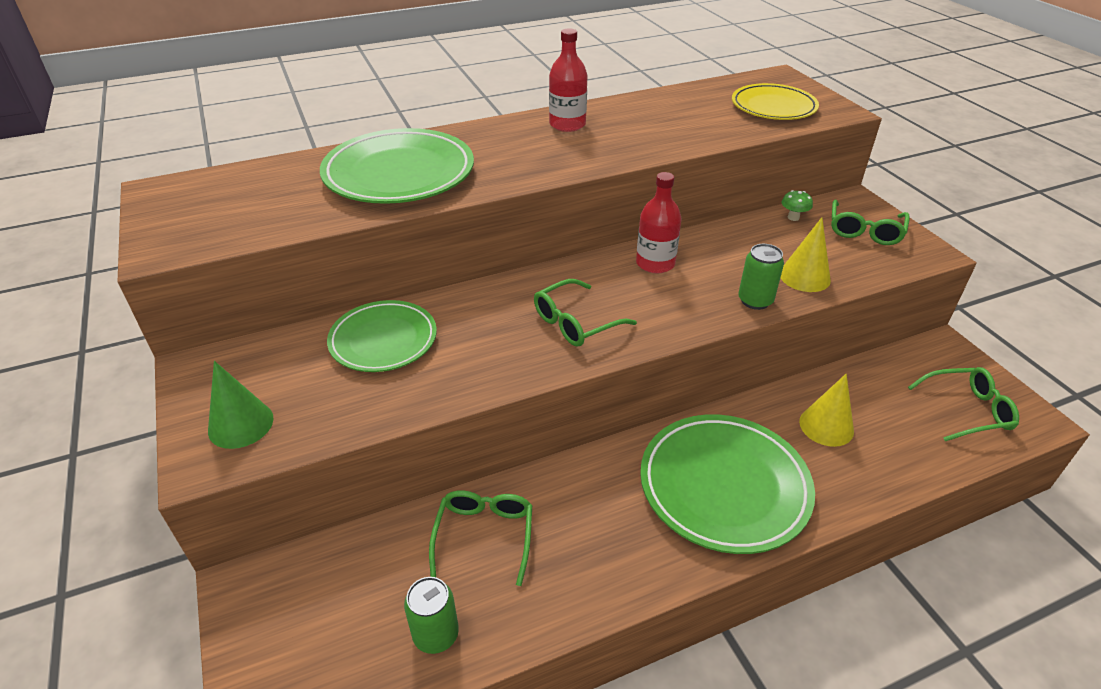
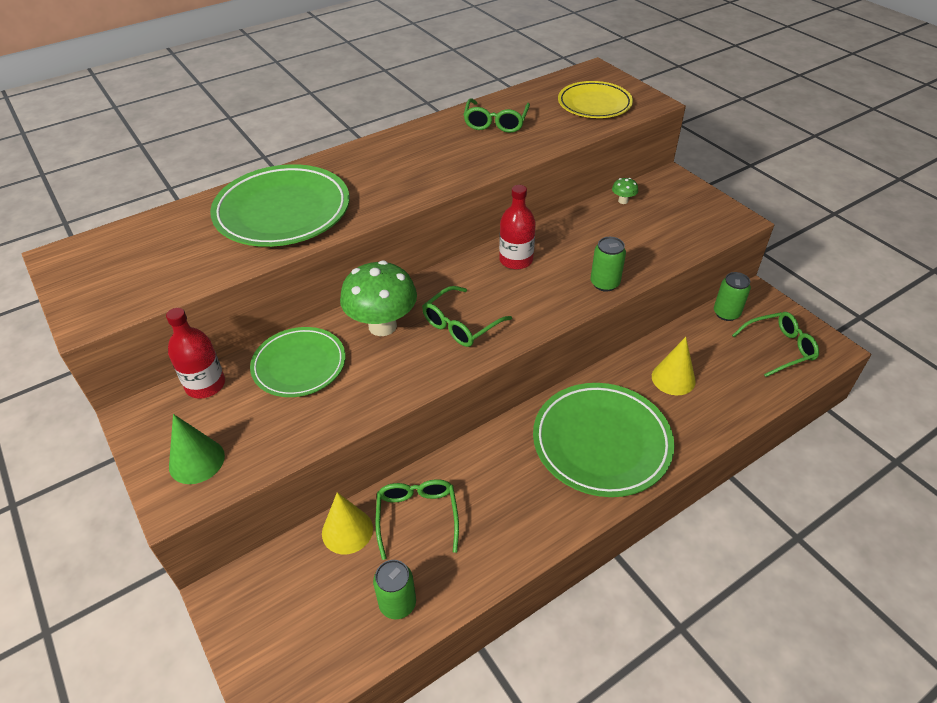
camera: 10 degrees left, 5 degrees up
red bottle [549,29,588,132] -> red bottle moved to [166,308,225,399]
yellow cone [781,217,831,292] -> yellow cone moved to [322,492,373,554]
green glasses [831,200,910,245] -> green glasses moved to [463,98,530,133]
none -> green mushroom [340,260,417,336]
none -> green can [714,272,751,321]

